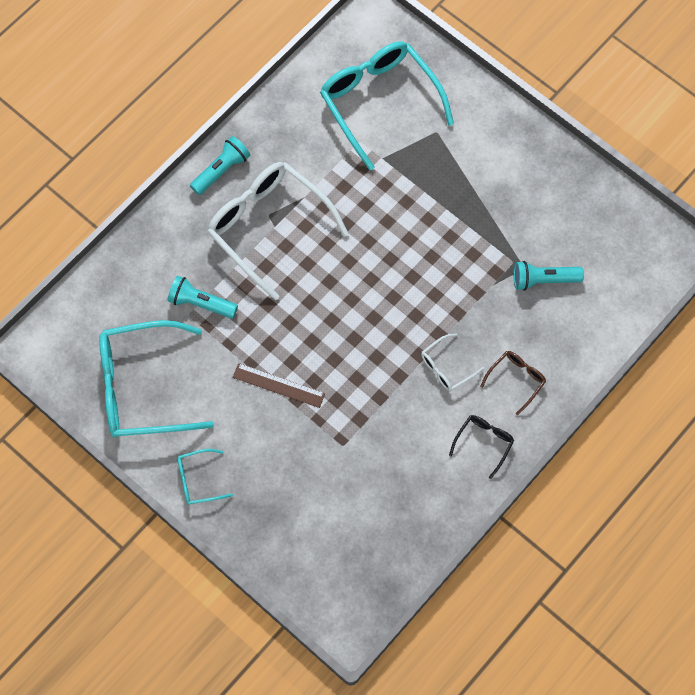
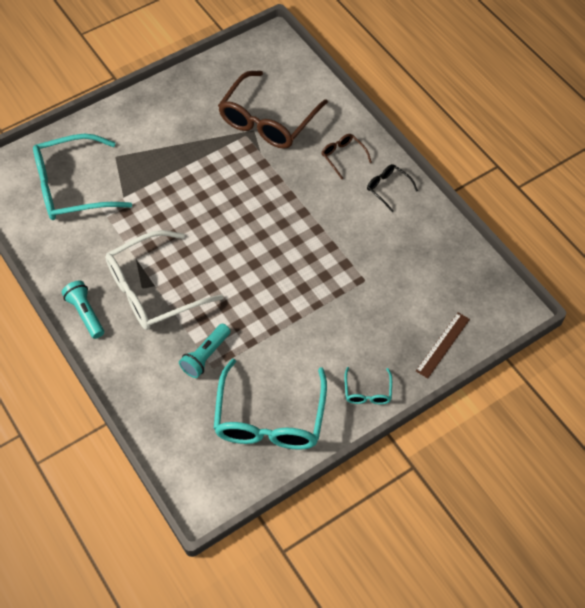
camera: 75 degrees left, 10 degrees down
brown ruler [233,363,325,408] -> brown ruler moved to [416,312,470,378]
white glasses [421,333,484,391] -> none
turquoise flashlight [514,261,584,291] -> brown glasses [218,71,328,149]

